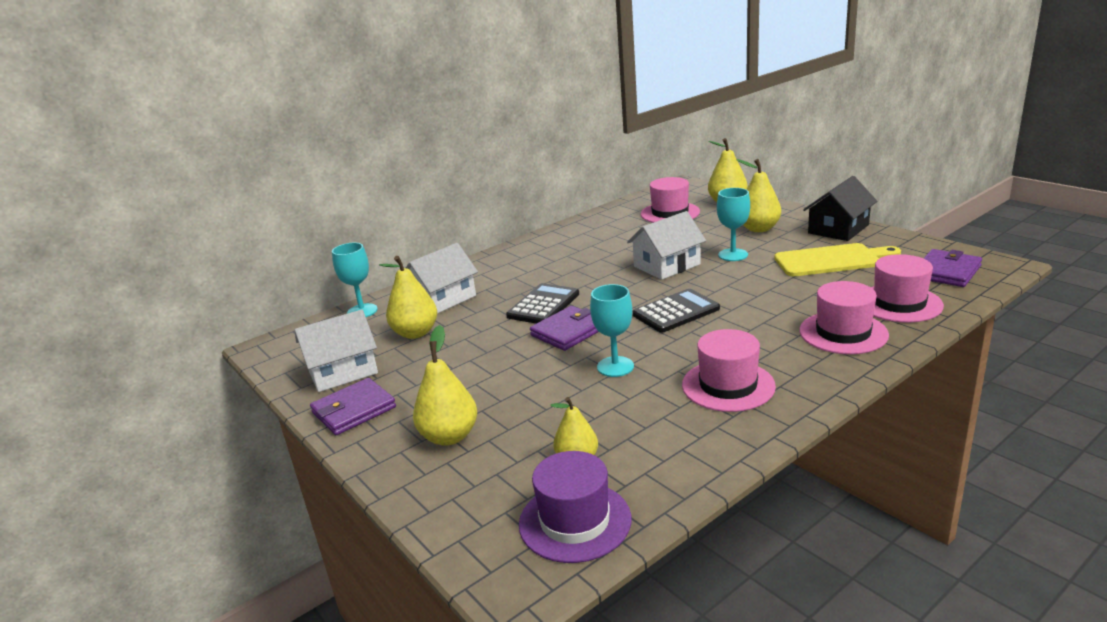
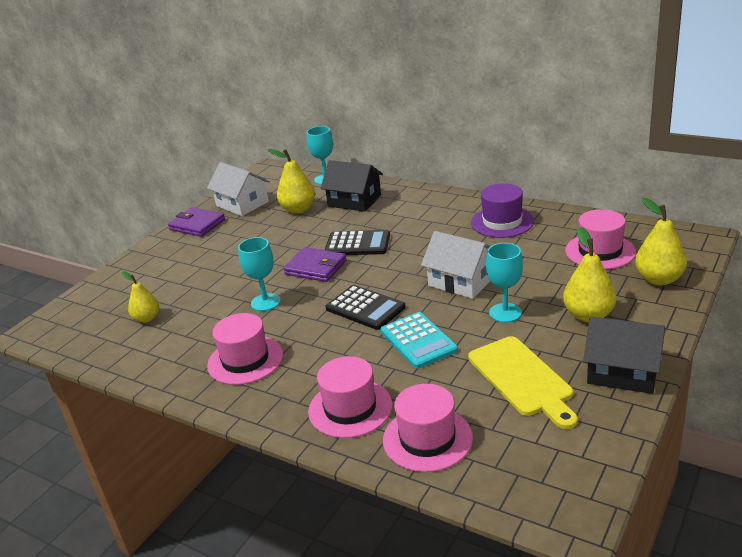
camera: 70 degrees right, 5 degrees up
white house [406,243,478,314] -> black house [321,160,383,212]
yellow pear [413,325,477,446] -> none
purple hat [519,451,631,563] -> purple hat moved to [471,183,534,238]
purple wallet [923,249,982,287] -> none
none -> turquoise calculator [380,312,458,369]

